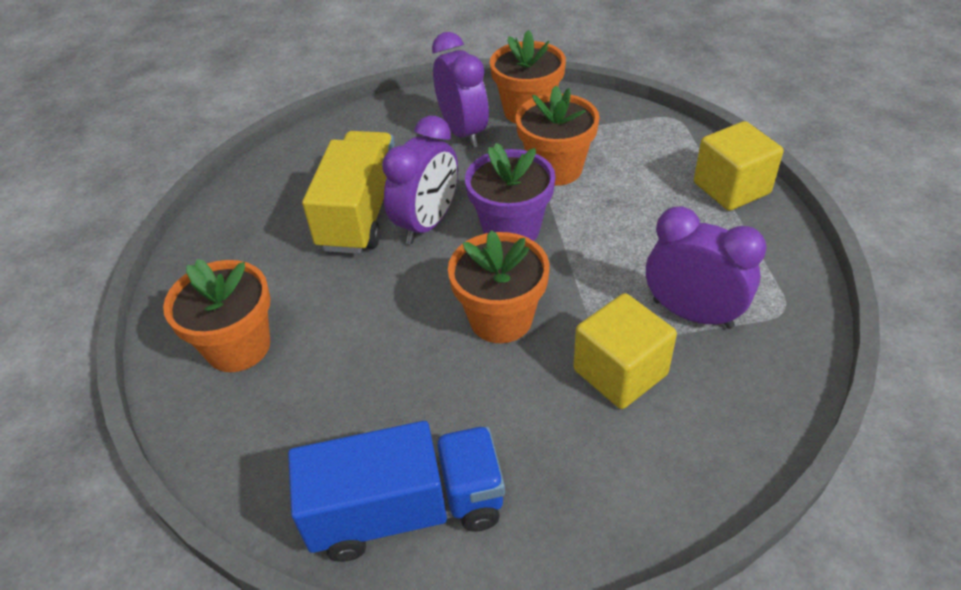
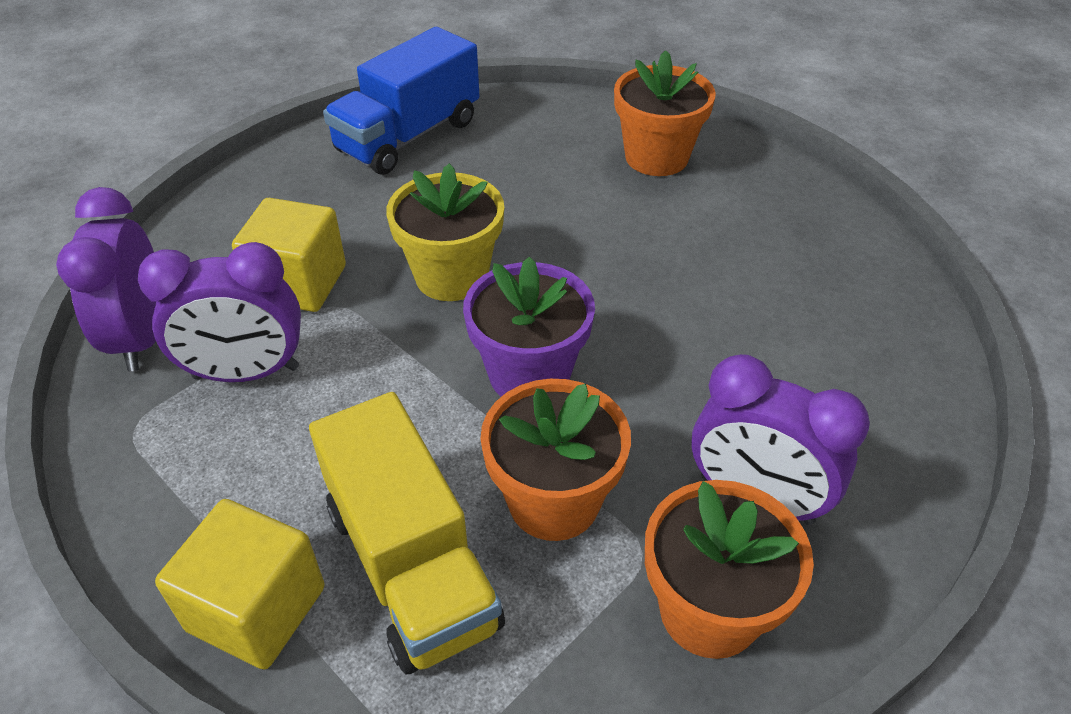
camera: 140 degrees right, 0 degrees up
yellow truck [302,131,395,254] -> yellow truck moved to [309,392,505,674]
purple clock [382,116,458,244] -> purple clock moved to [56,187,156,371]
orange flower pot [448,230,550,343] -> yellow flower pot [386,163,504,301]

